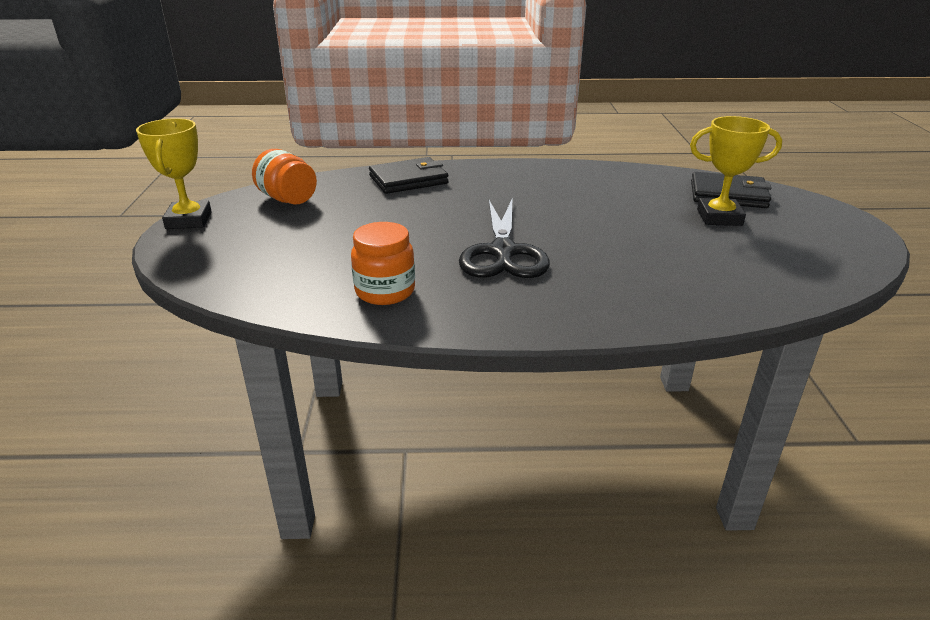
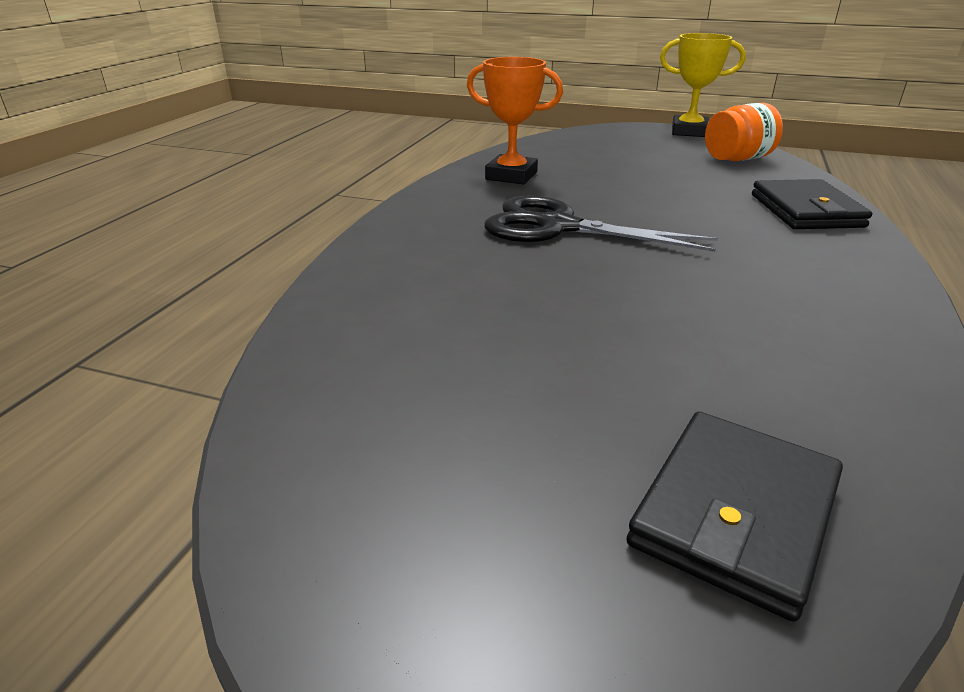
camera: 110 degrees right, 0 degrees up
orange jar [351,222,415,305] -> orange trophy [467,57,563,184]
yellow trophy [690,116,782,226] -> none

